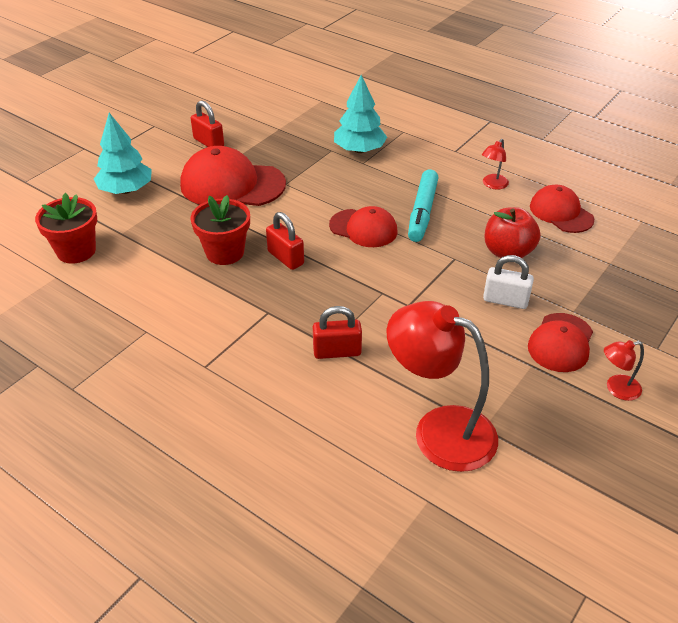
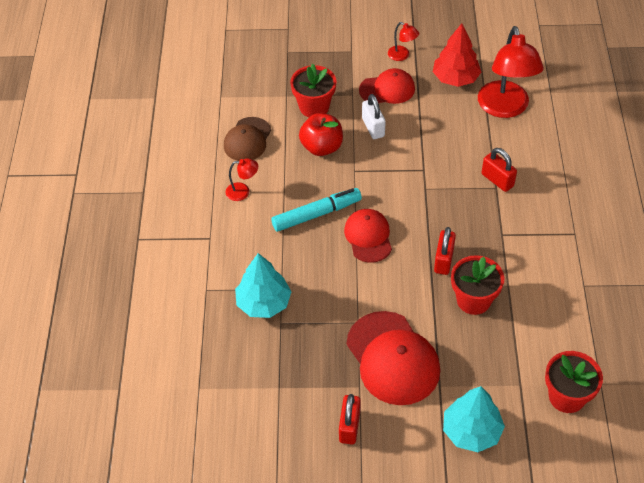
camera: 125 degrees left, 10 degrees up
red cap [530,185,594,233] -> brown cap [224,117,271,161]
none -> red flower pot [290,64,337,117]
none -> red tree [433,23,481,87]

